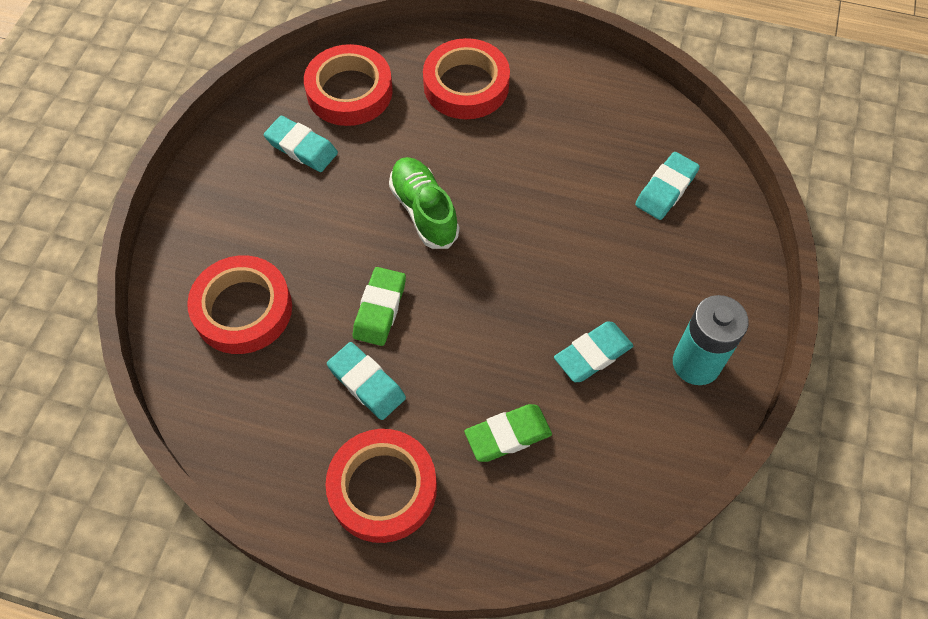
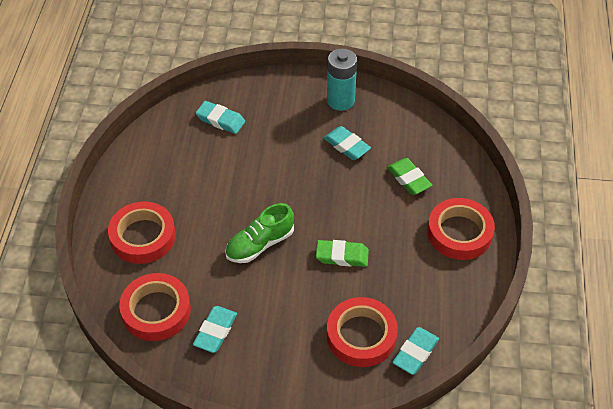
camera: 100 degrees left, 10 degrees down
turquoise eraser [327,342,406,420] -> turquoise eraser moved to [392,327,439,375]

